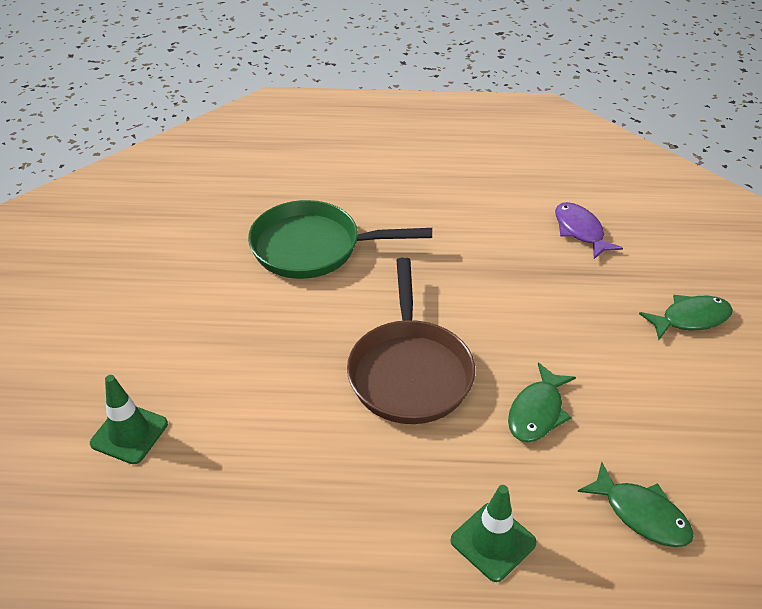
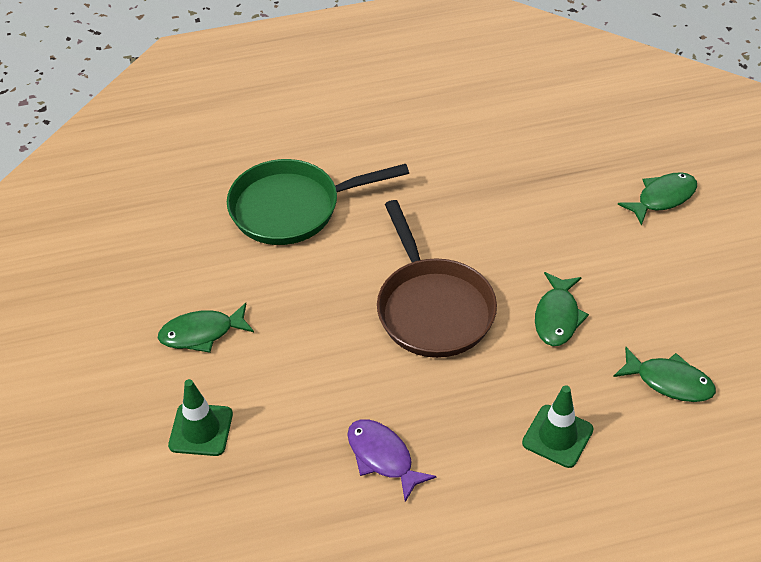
camera: 15 degrees left, 5 degrees up
purple fish [555,202,623,259] -> purple fish moved to [347,419,436,502]
none -> green fish [158,303,254,353]

